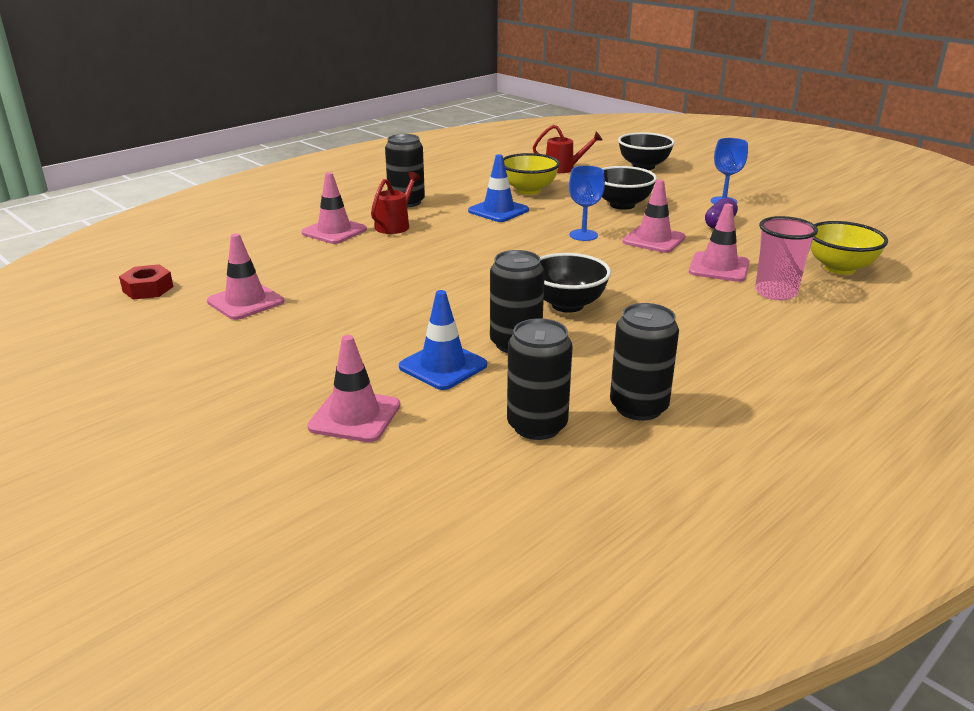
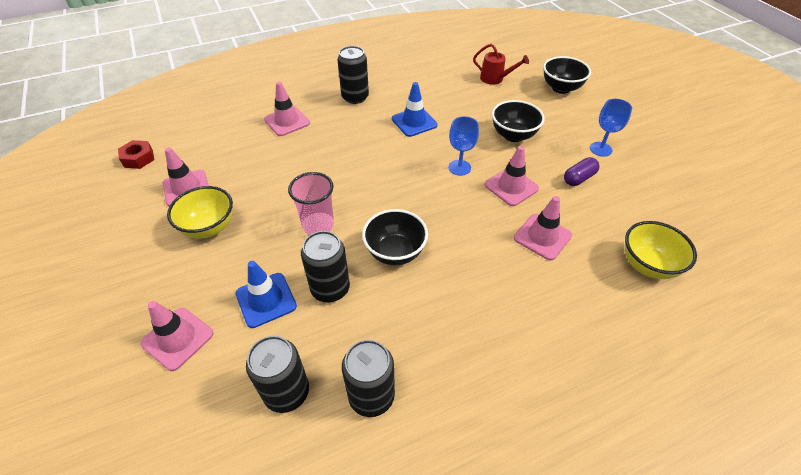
camera: 20 degrees right, 20 degrees up
red watering can [371,172,421,234] -> none
yellow bowl [503,153,560,195] -> yellow bowl moved to [167,186,233,239]
pink cup [755,216,818,300] -> pink cup moved to [288,172,334,235]

